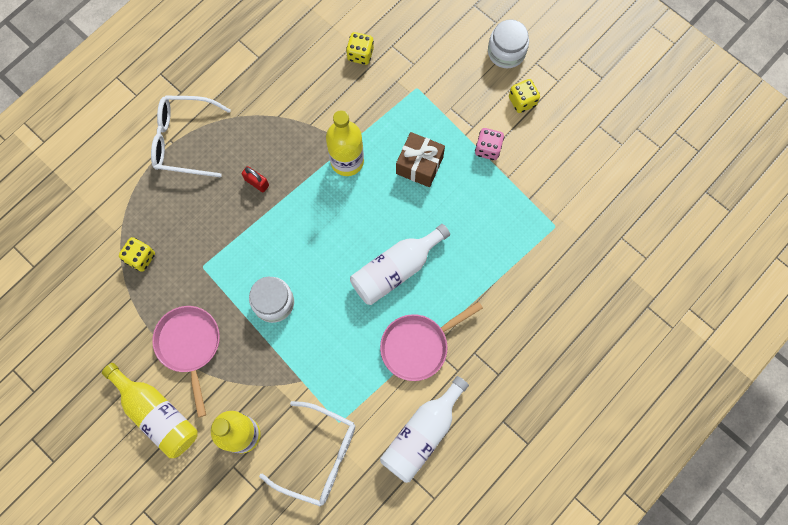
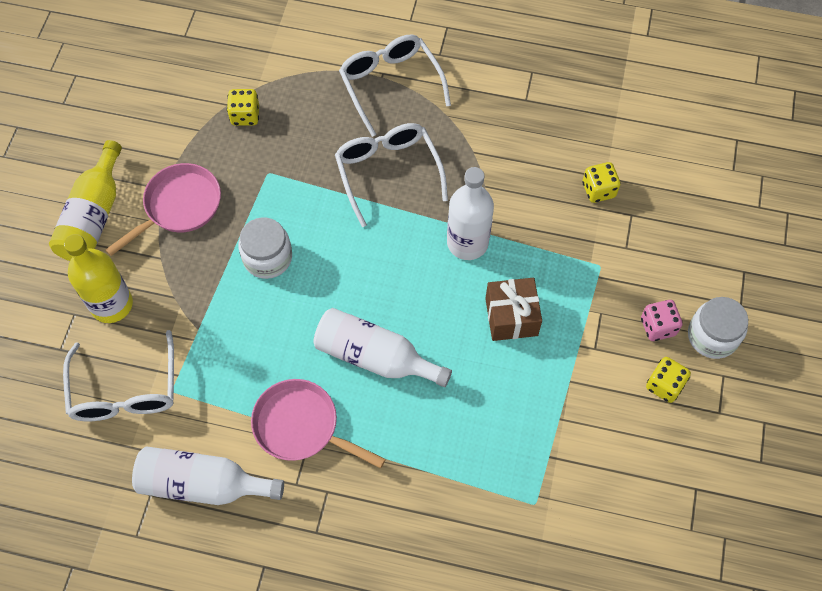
camera: 60 degrees right, 10 degrees down
red padlock [242,166,269,192] -> white glasses [335,123,448,227]
yellow bottle [326,110,364,176] -> white bottle [447,167,494,260]
pink dice [475,128,504,160] -> pink dice moved to [641,300,683,341]

